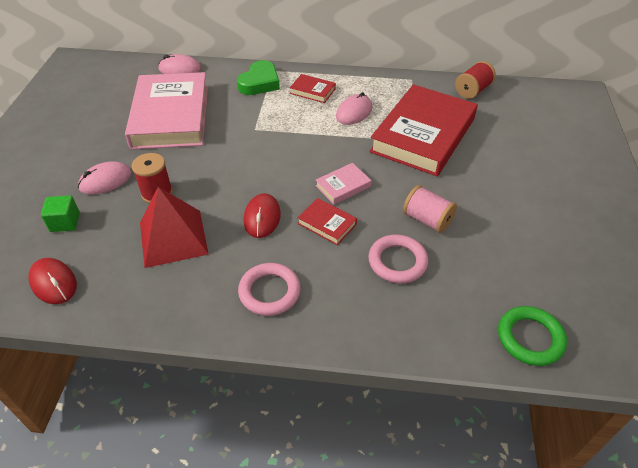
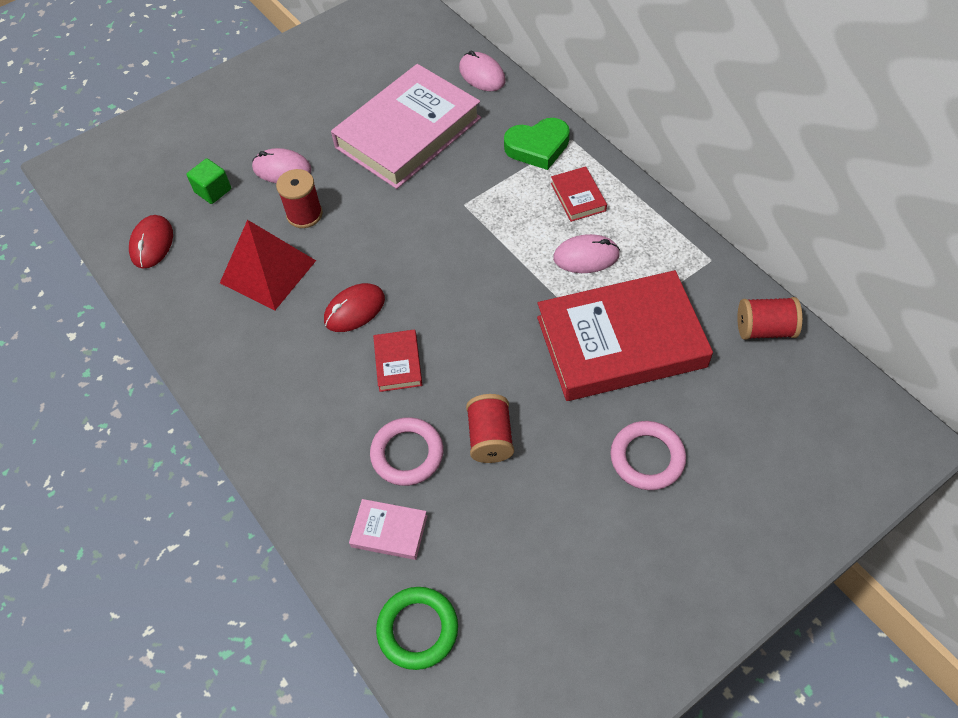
camera: 50 degrees right, 10 degrees up
pink ring [238,263,301,316] -> pink ring moved to [610,421,686,490]
pink book [316,163,372,204] -> pink book moved to [349,499,427,560]
pink spool [403,185,457,233] -> red spool [466,394,514,463]

